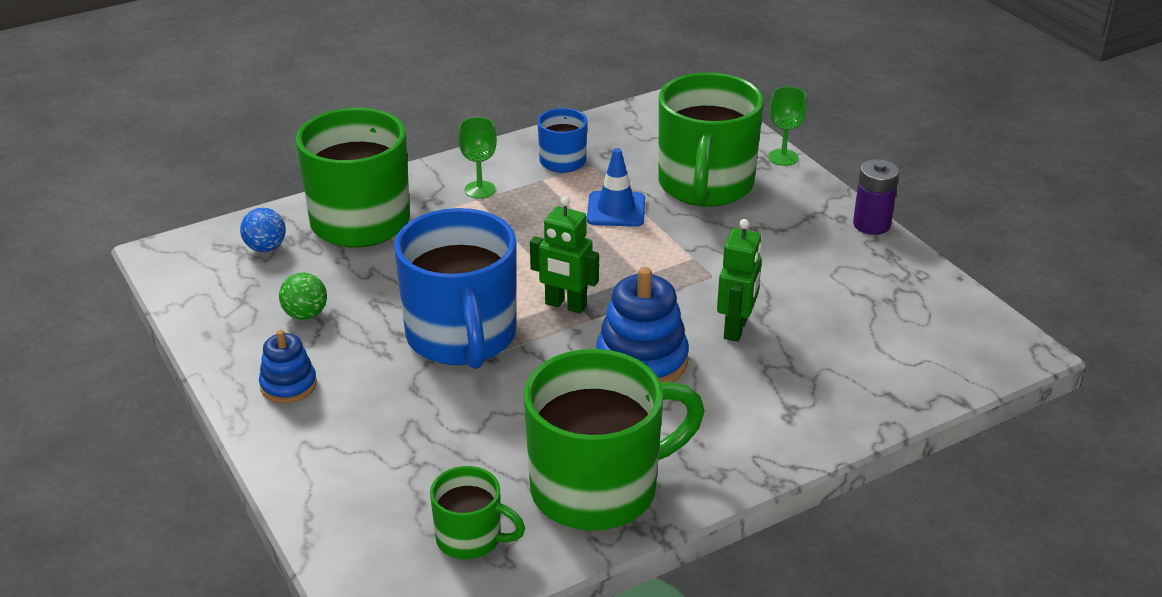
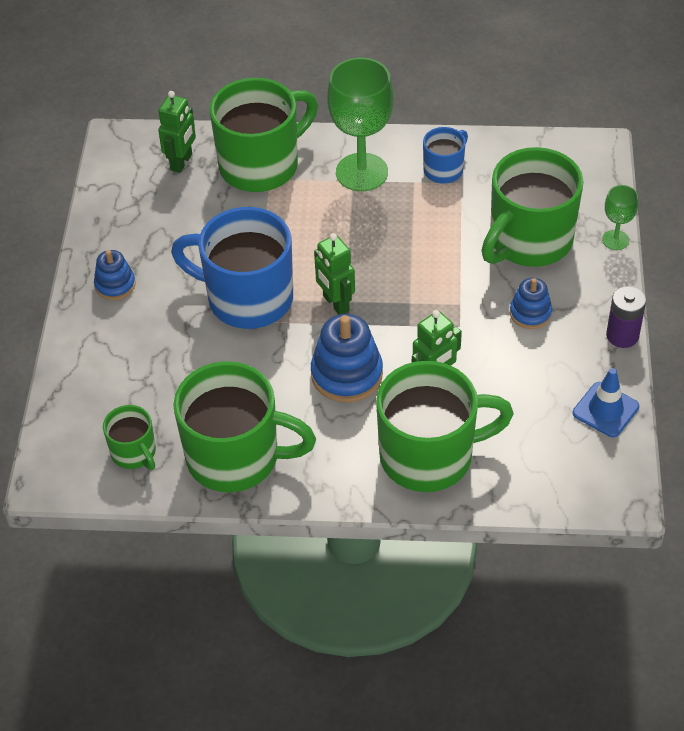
camera: 35 degrees right, 15 degrees up
blue ball [240,208,286,252] -> green robot [158,91,196,173]
green ball [279,272,327,320] -> none
blue mug [394,208,516,369] -> blue mug turned 90 degrees clockwise [171,207,293,329]
green goblet [458,117,497,199] -> green goblet [327,58,393,191], size x2.04
blue traffic cone [587,148,645,227] -> blue traffic cone moved to [573,368,639,437]
none -> green mug [376,361,514,492]
none -> blue stacking toy [510,278,552,329]

